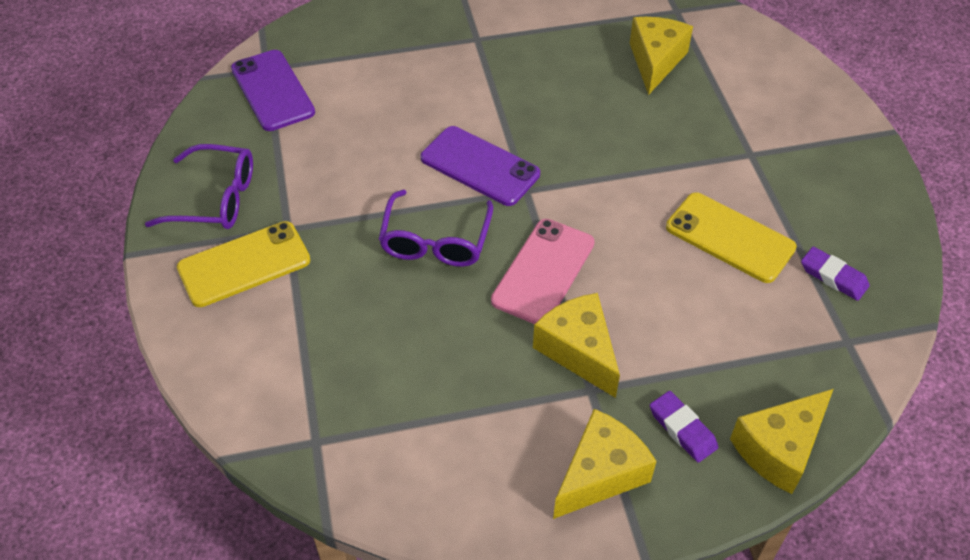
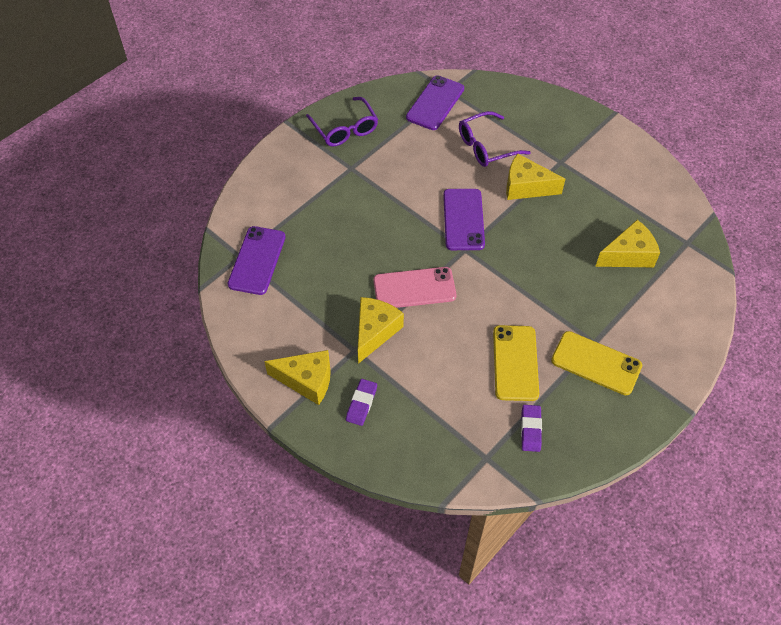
camera: 55 degrees right, 5 degrees up
yellow phone [177,221,310,307] -> yellow phone moved to [551,331,642,395]
purple glasses [379,190,493,267] -> purple glasses moved to [459,111,531,167]
yellow cheese [730,389,833,494] -> yellow cheese moved to [506,154,565,200]
none -> purple phone [228,226,286,295]

